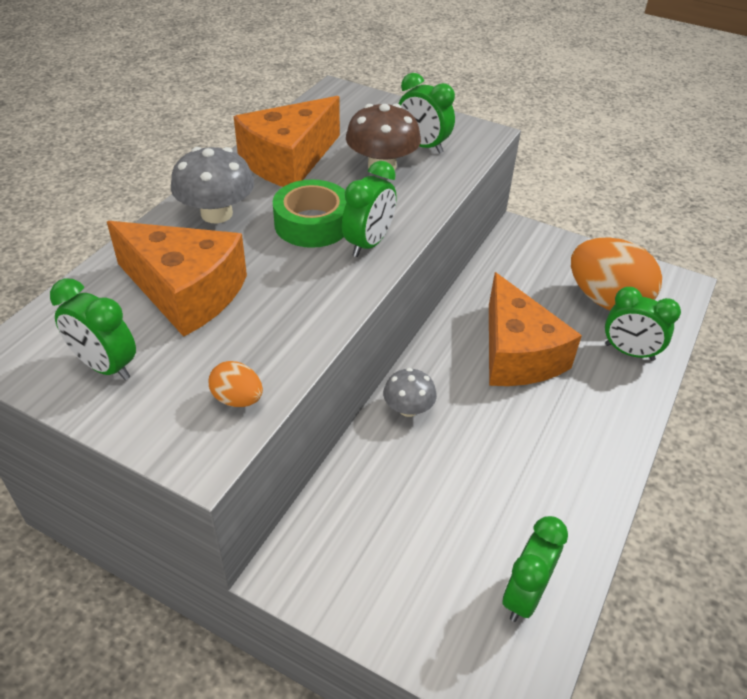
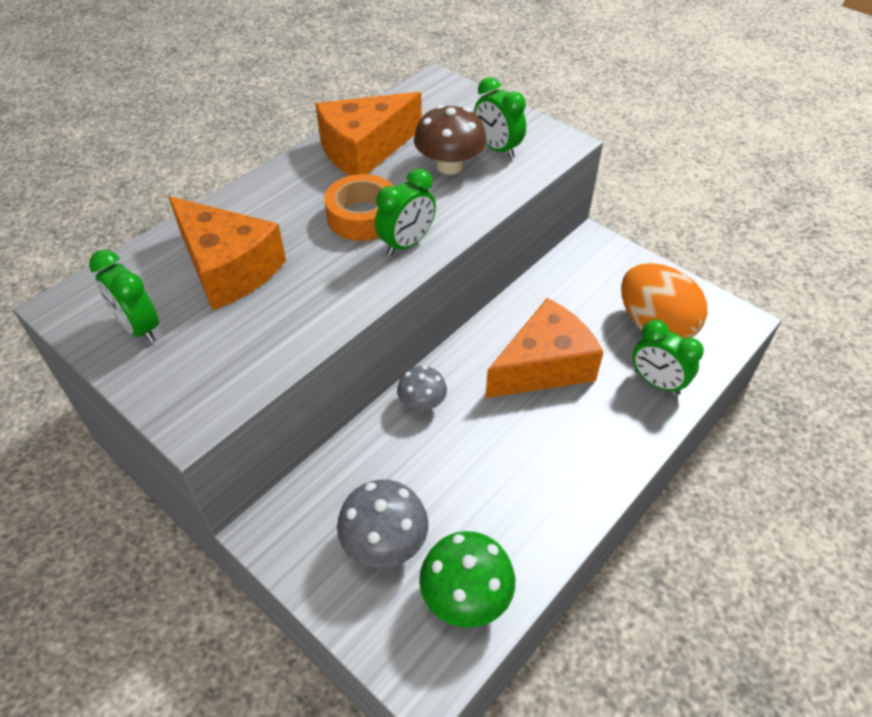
camera: 15 degrees right, 5 degrees up
grey mushroom [171,147,254,223] -> grey mushroom moved to [337,480,429,568]
orange egg [209,361,263,407] -> none
green tape [273,180,347,248] -> orange tape [324,174,394,241]
orange cheese [489,272,582,386] -> orange cheese turned 120 degrees counterclockwise [485,298,604,398]
green clock [502,516,568,622] -> green mushroom [419,531,515,628]

